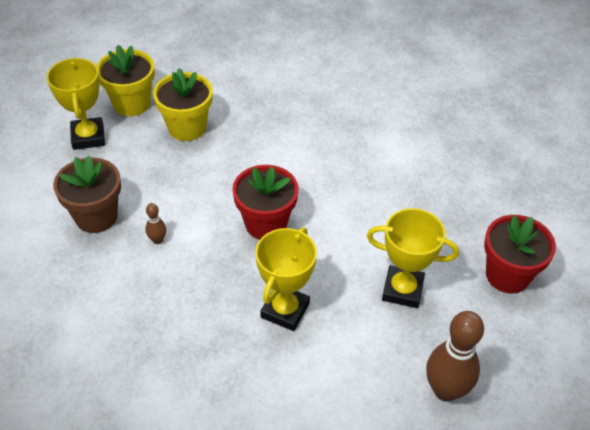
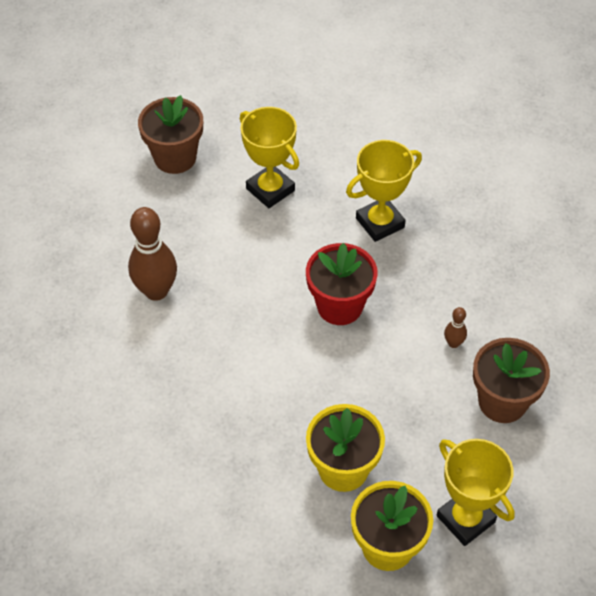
camera: 145 degrees left, 5 degrees up
yellow trophy [47,58,105,150] -> yellow trophy turned 60 degrees counterclockwise [437,439,515,546]
brown bowling pin [426,311,484,402] -> brown bowling pin moved to [128,207,177,301]
red flower pot [484,215,556,293] -> brown flower pot [138,95,203,174]

